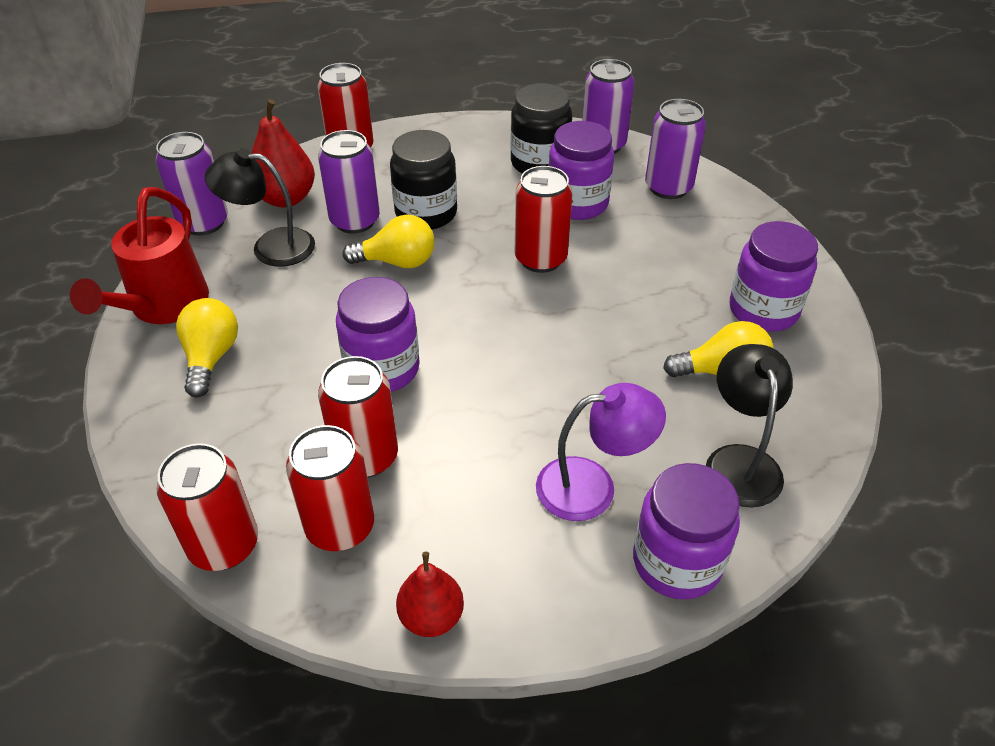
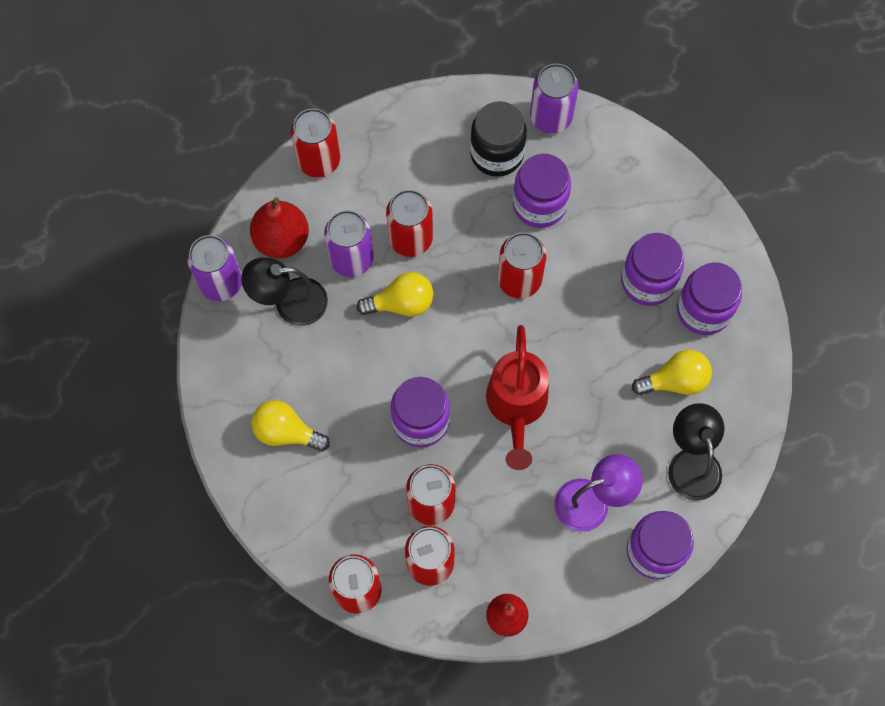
camera: 10 degrees left, 25 degrees up
red watering can [70,187,209,324] -> red watering can moved to [486,325,549,470]
yellow light bulb [176,298,238,398] -> yellow light bulb turned 60 degrees counterclockwise [252,400,330,452]
black jar [390,130,457,229] -> red can [386,190,433,257]
purple can [645,99,706,199] -> none
none -> purple jar [621,233,684,306]

